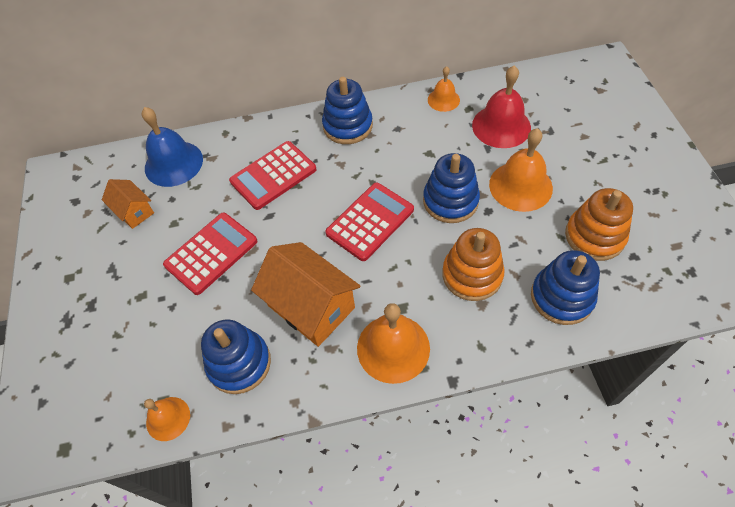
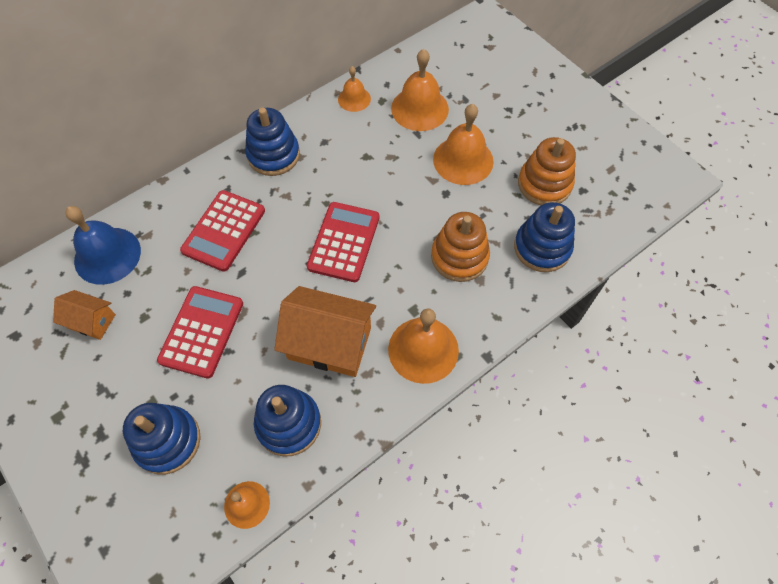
camera: 30 degrees left, 5 degrees up
blue stacking toy [423,153,480,223] -> blue stacking toy moved to [123,403,201,475]
red bell [472,65,531,148] -> orange bell [391,49,449,131]

